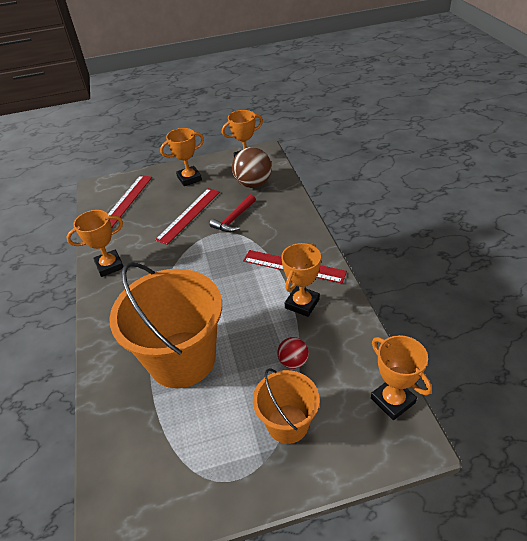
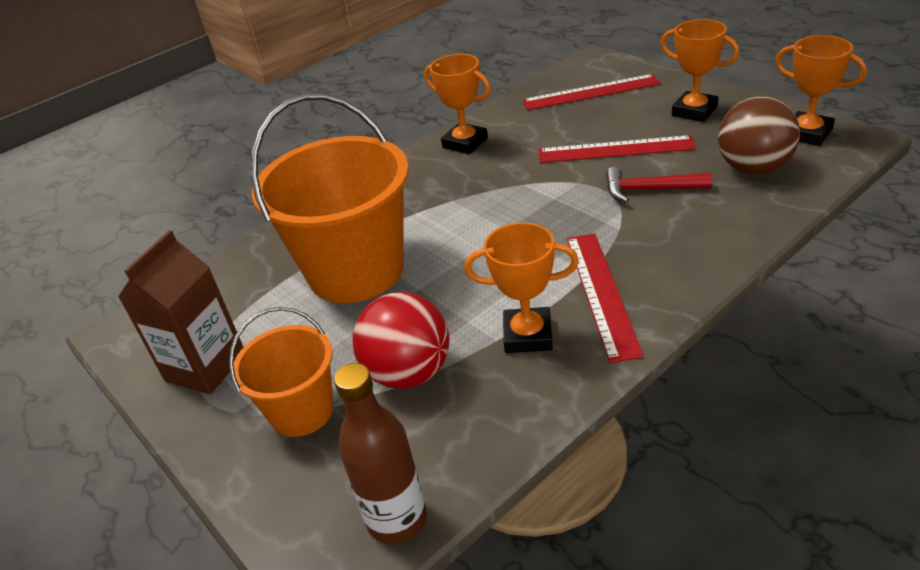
camera: 65 degrees right, 5 degrees down
red ball [277,337,309,369] -> red ball [353,292,449,389], size x1.84
orange trophy [371,335,432,420] -> brown bottle [334,363,427,544]
none -> brown carton [118,230,243,394]

